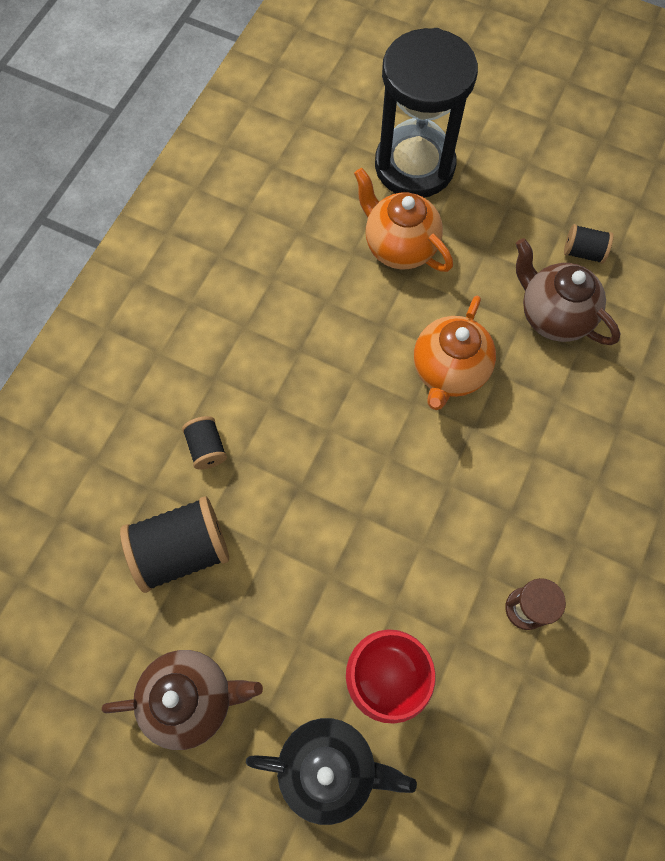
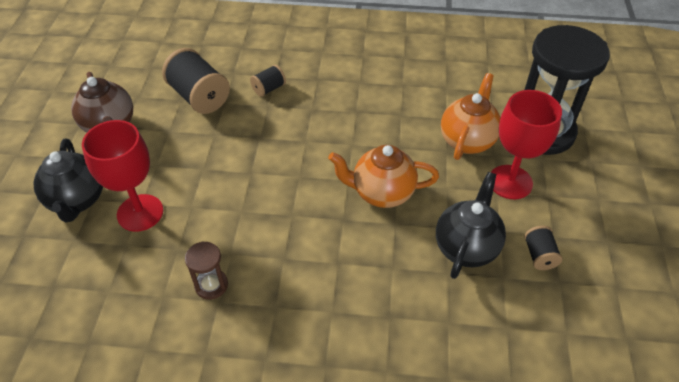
camera: 70 degrees right, 20 degrees down
brown teapot [516,238,620,345] -> black teapot [436,172,506,279]
none -> red goblet [491,90,562,199]

